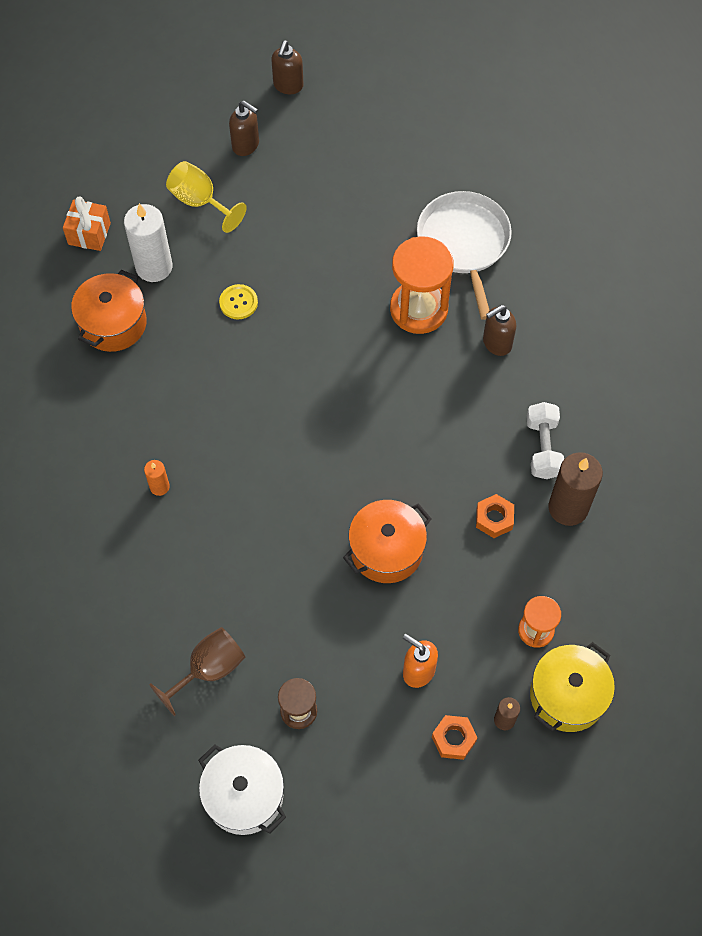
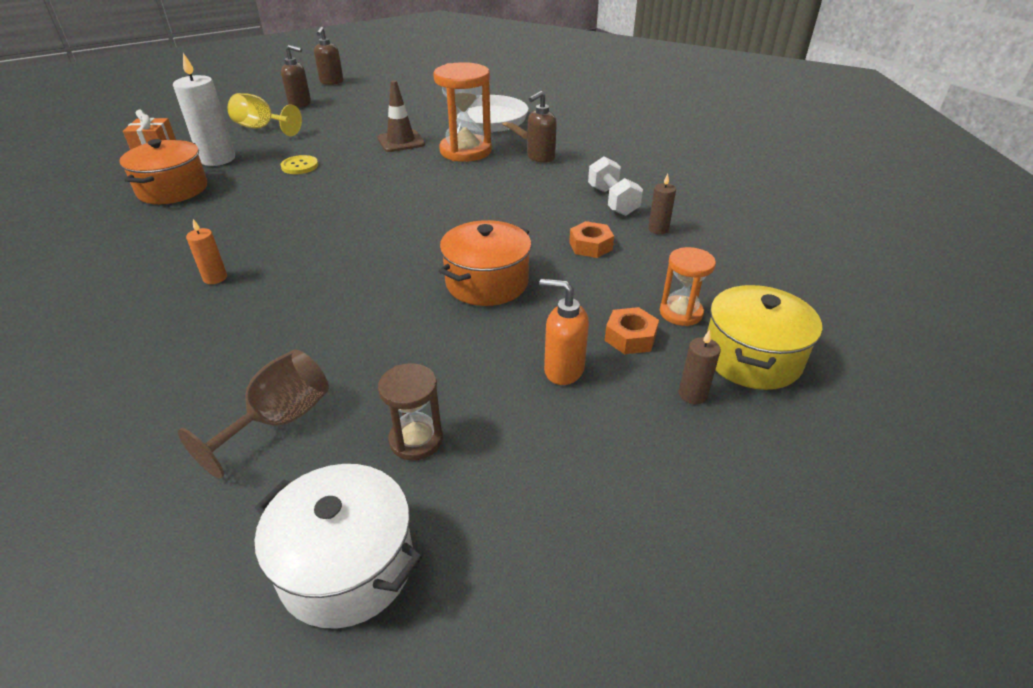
camera: 15 degrees left, 25 degrees down
orange nut [432,715,478,760] -> orange nut moved to [605,307,659,354]
brown candle [549,452,603,526] -> brown candle [648,174,676,234], size x0.50
none -> brown traffic cone [377,80,425,152]

